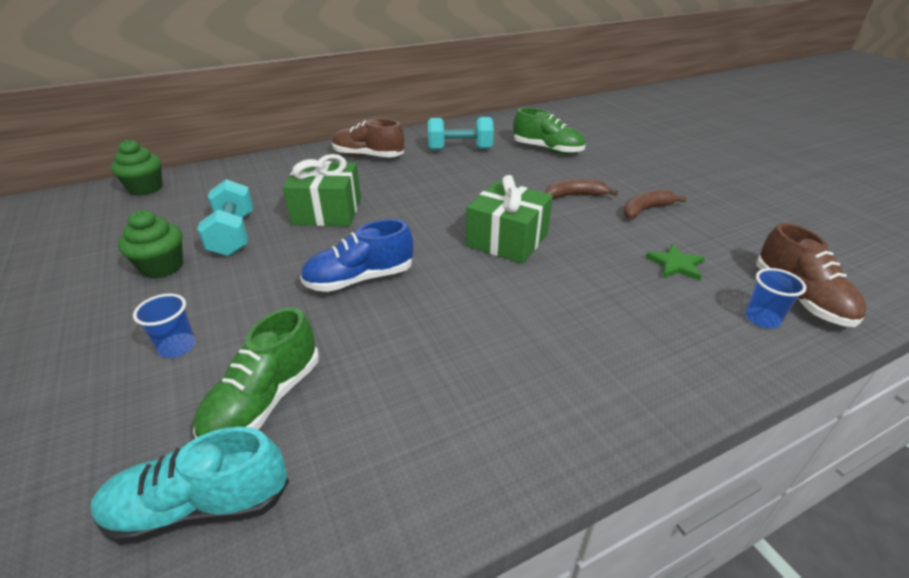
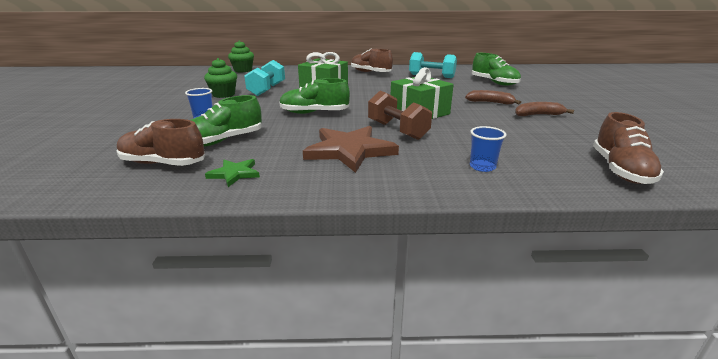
camera: 25 degrees right, 10 degrees down
turquoise shoe [91,427,289,544] -> brown shoe [117,119,205,166]
blue shoe [300,219,413,292] -> green shoe [279,78,350,114]
green star [646,244,705,281] -> green star moved to [205,159,260,187]
blue cup [745,268,806,328] -> blue cup moved to [470,126,506,172]
none -> brown star [303,126,399,173]
none -> brown dumbbell [368,91,432,140]

